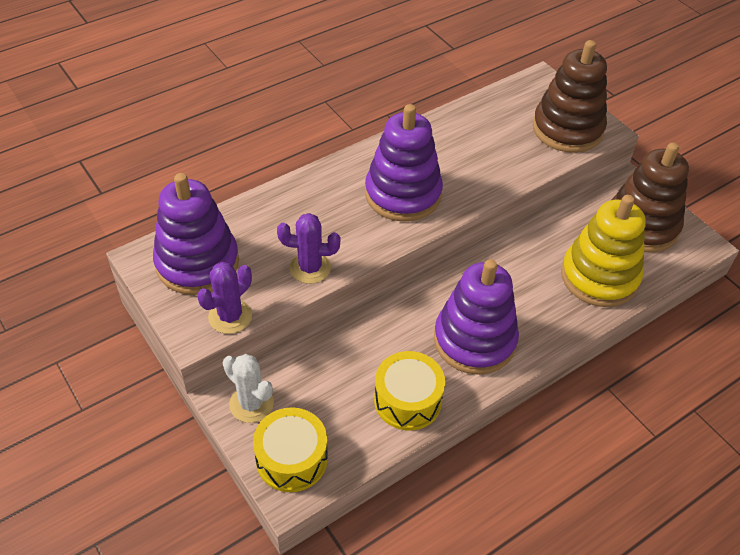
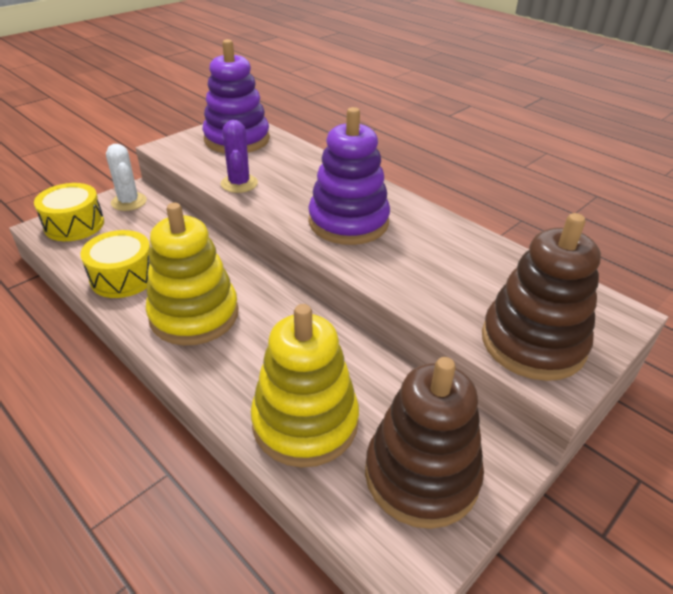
camera: 80 degrees right, 10 degrees down
purple cactus [197,262,252,334] -> none
white cactus [223,354,274,423] -> white cactus turned 60 degrees counterclockwise [106,144,147,211]
purple stacking toy [434,259,519,375] -> yellow stacking toy [146,203,238,345]

